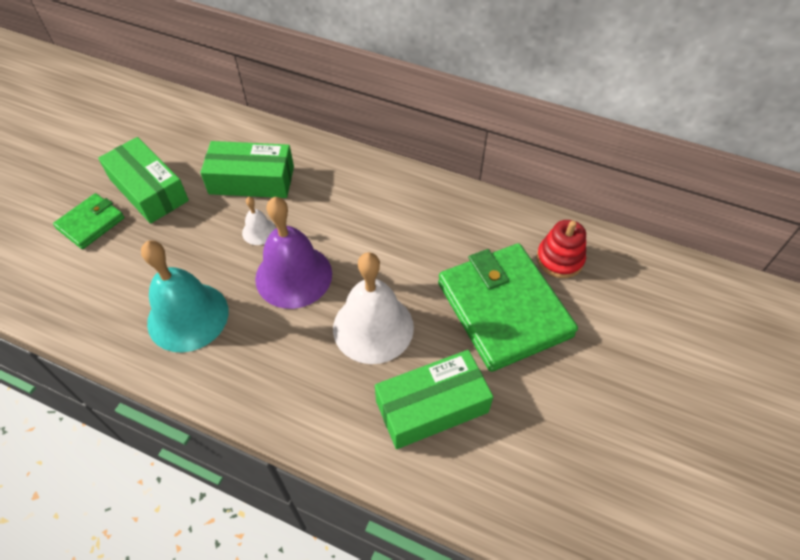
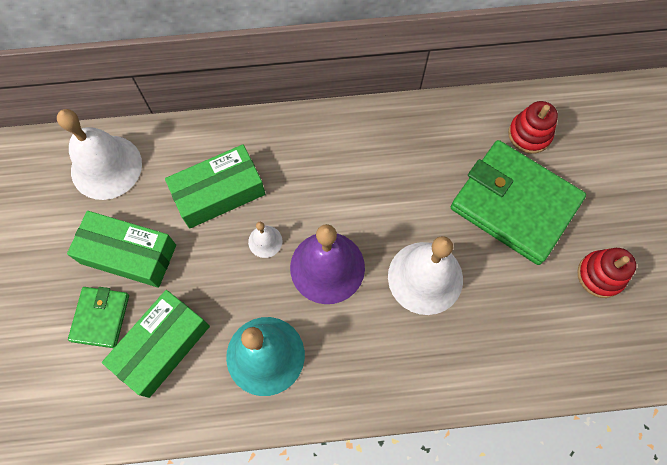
camera: 30 degrees left, 15 degrees up
green box [375,350,493,449] -> green box moved to [102,290,210,398]
none -> white bell [57,109,142,200]
none -> red stacking toy [577,248,636,298]

